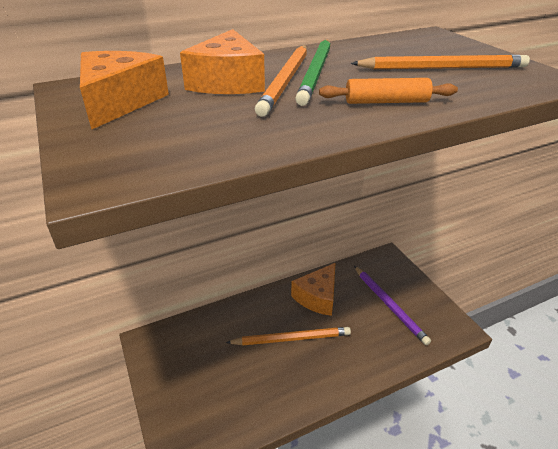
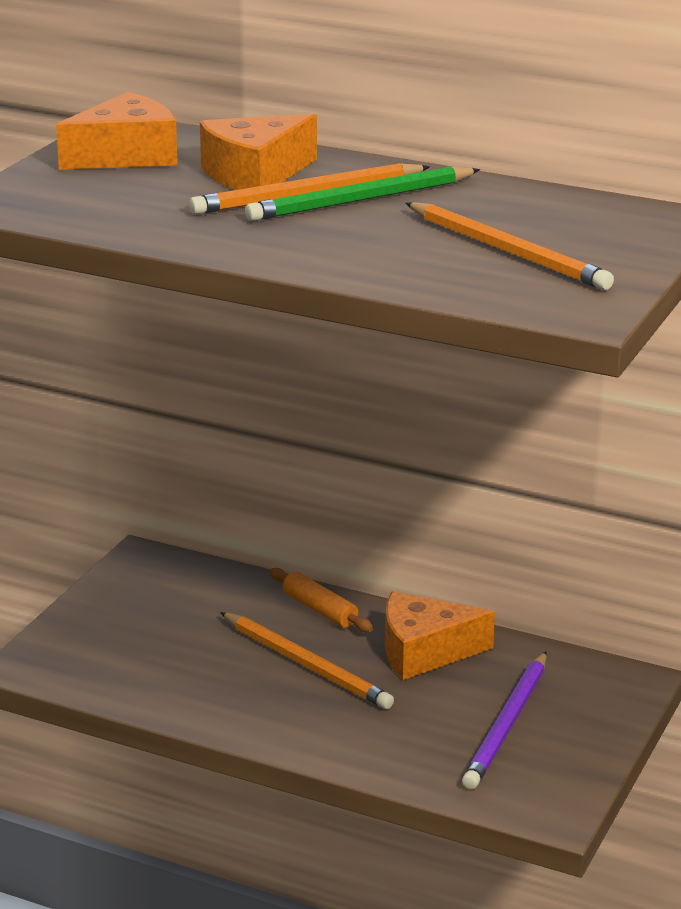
camera: 50 degrees right, 10 degrees down
orange rolling pin [319,78,458,104] -> orange rolling pin moved to [270,568,373,632]

